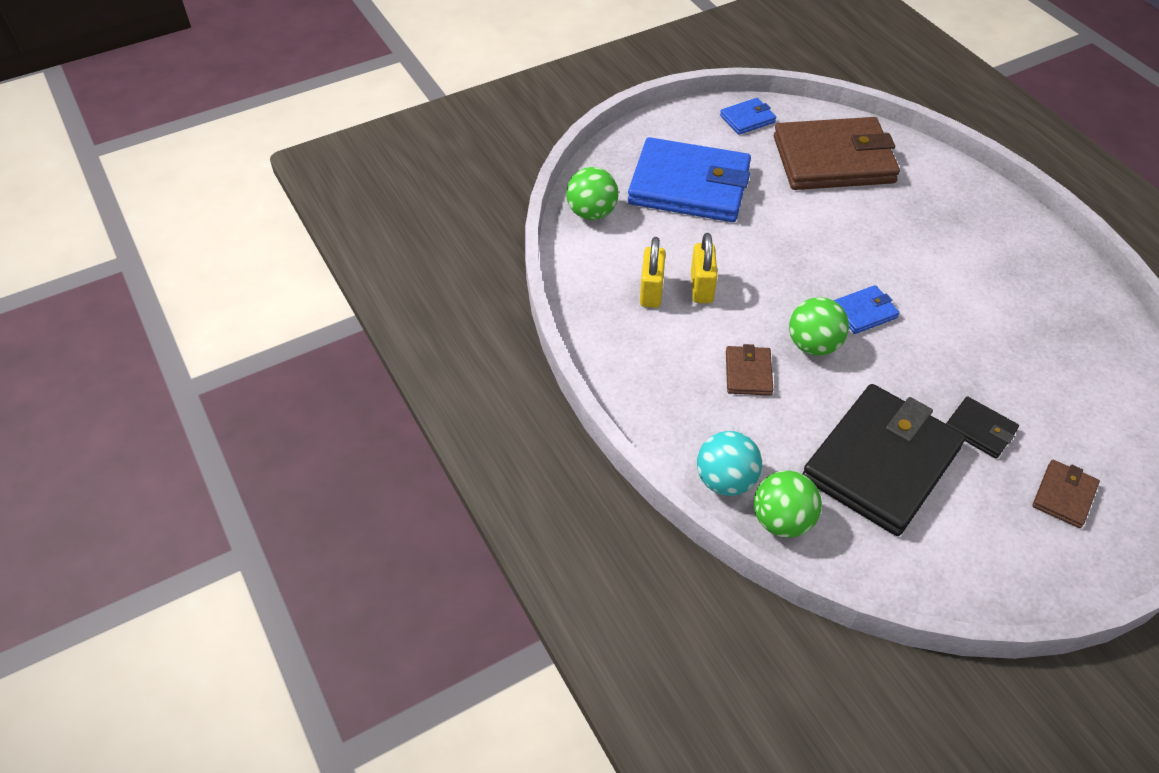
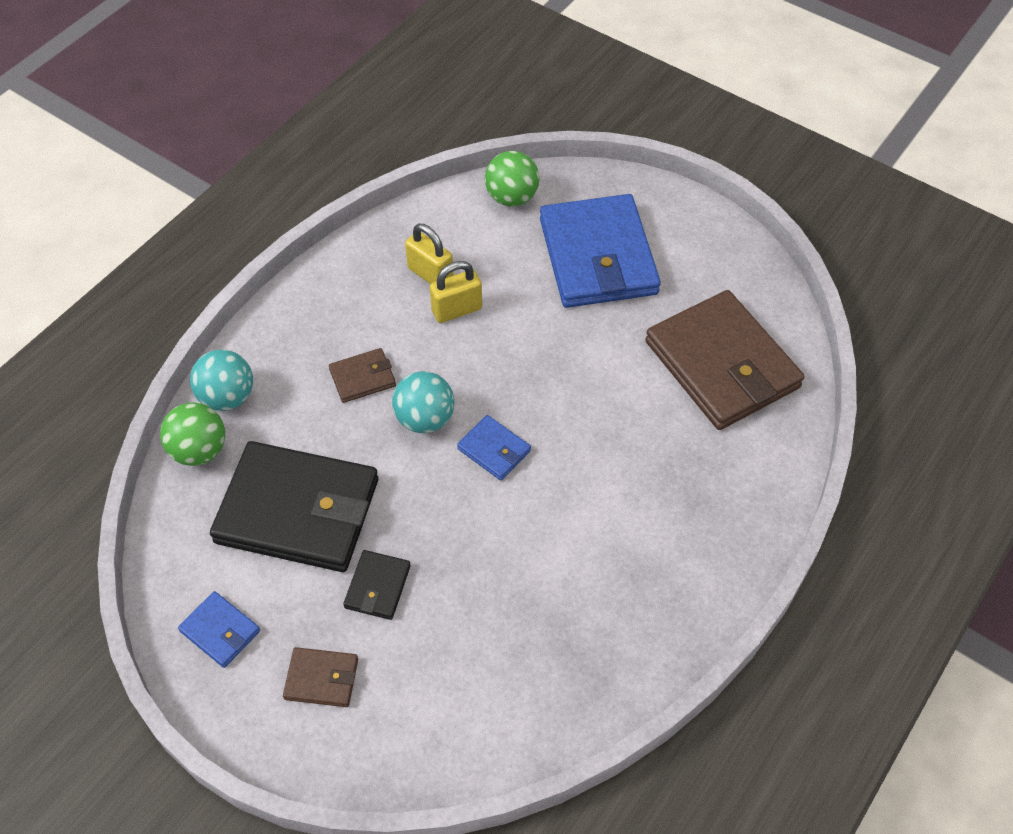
camera: 65 degrees right, 5 degrees up
yellow padlock [640,237,666,308] -> yellow padlock turned 60 degrees clockwise [405,224,453,284]
blue wallet [720,98,776,135] -> blue wallet moved to [178,591,260,668]
green ball [789,297,849,356] -> turquoise ball [392,371,454,433]

